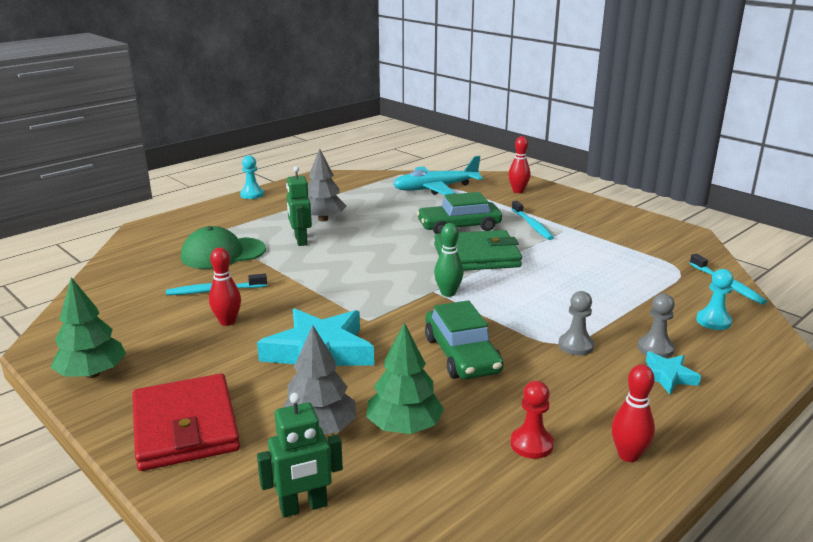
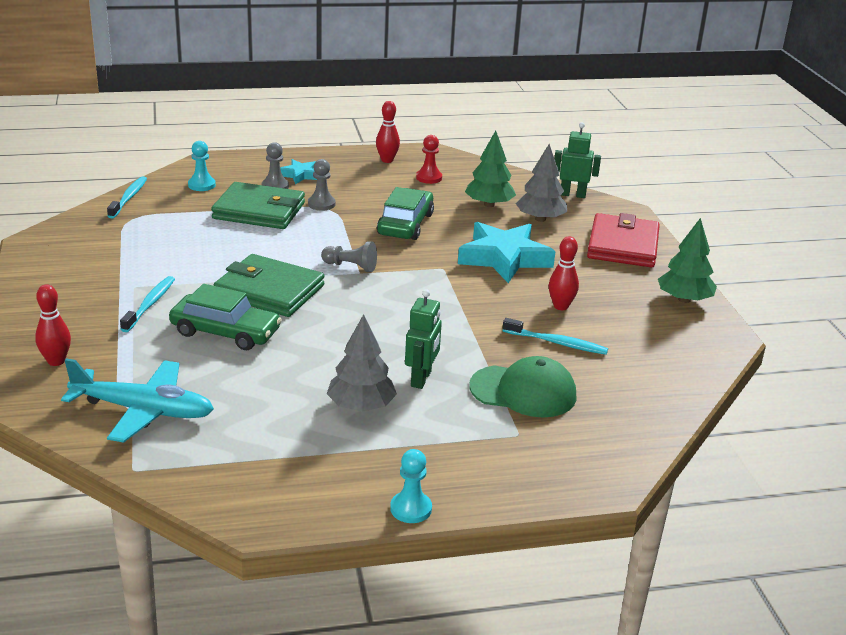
camera: 150 degrees left, 5 degrees up
green bowling pin [434,223,464,297] -> grey pawn [321,241,377,272]
none -> green wallet [211,182,305,229]

